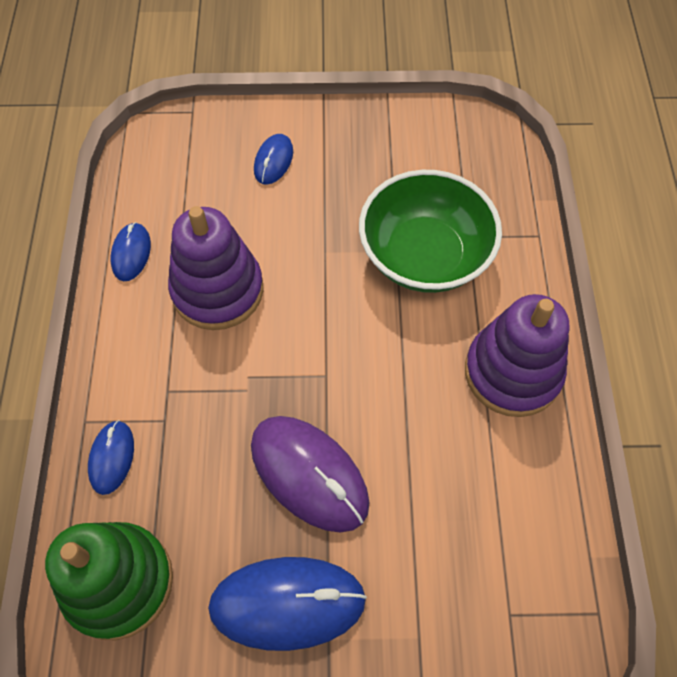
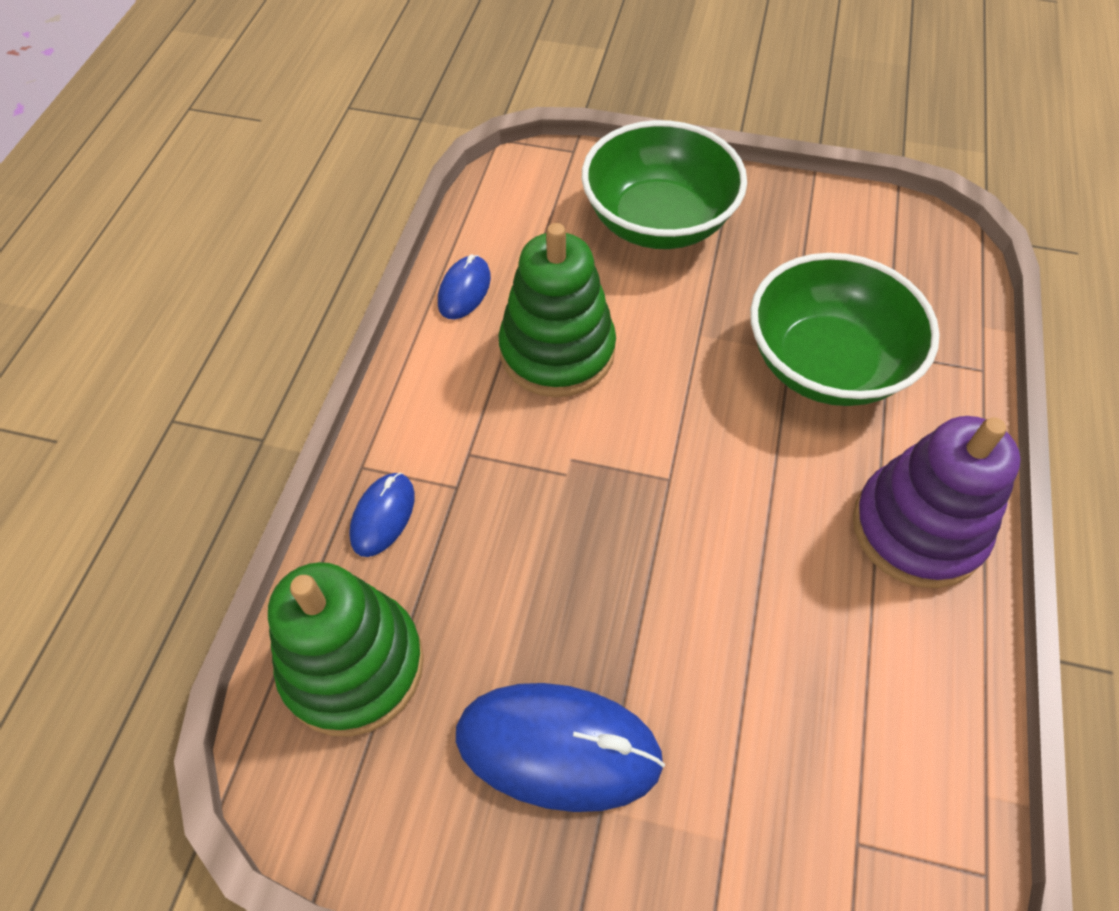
camera: 15 degrees right, 5 degrees down
purple stacking toy [168,206,264,330] -> green stacking toy [498,223,616,397]
purple mouse [251,416,370,533] -> none
blue mouse [254,134,293,185] -> green bowl [582,120,747,249]

